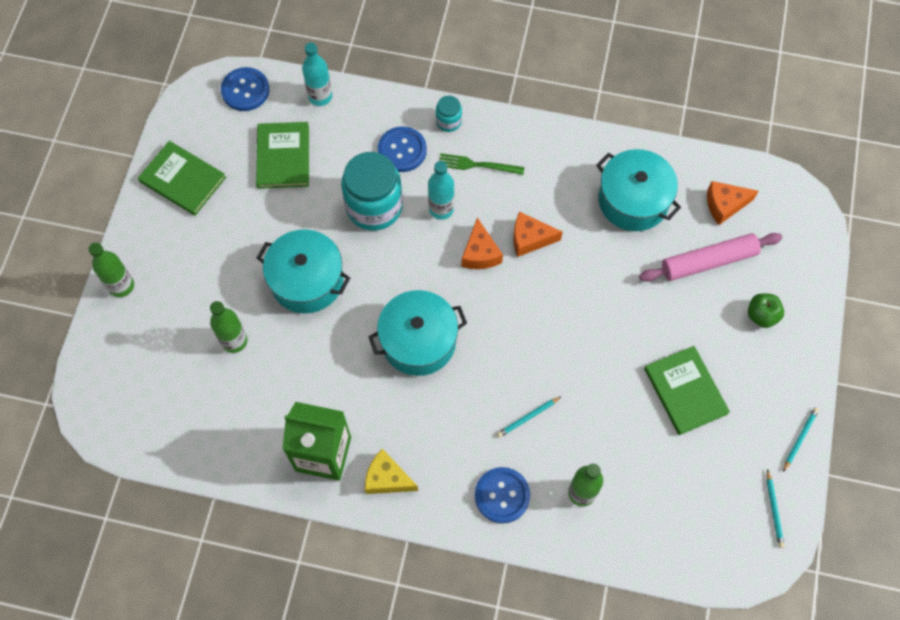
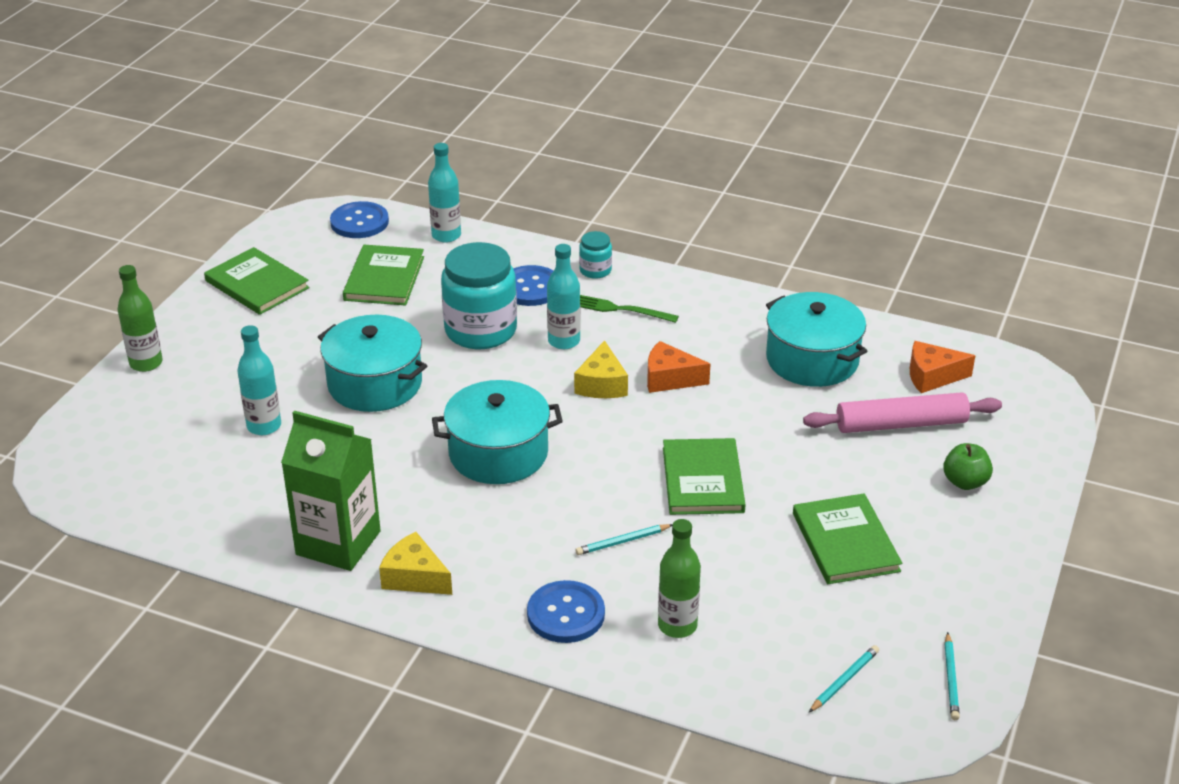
camera: 10 degrees right, 30 degrees down
green bottle [210,301,247,353] -> turquoise bottle [237,325,281,435]
orange cheese [461,218,503,269] -> yellow cheese [574,340,628,398]
turquoise pencil [783,407,819,472] -> turquoise pencil moved to [809,645,879,712]
none -> green book [663,438,746,515]

